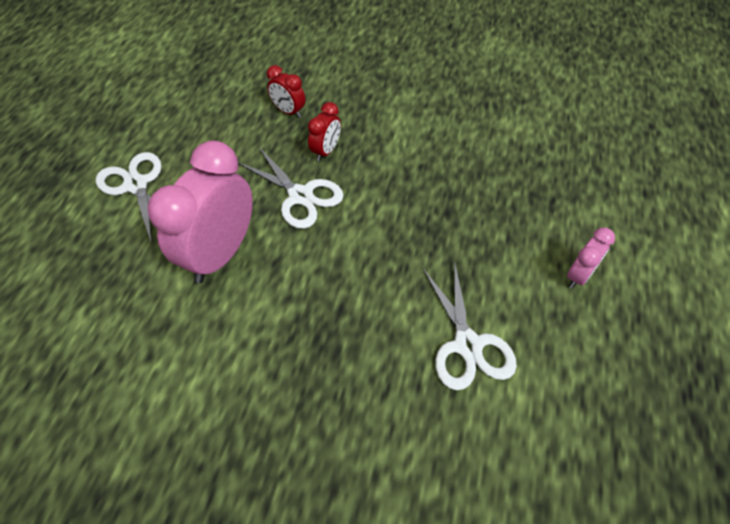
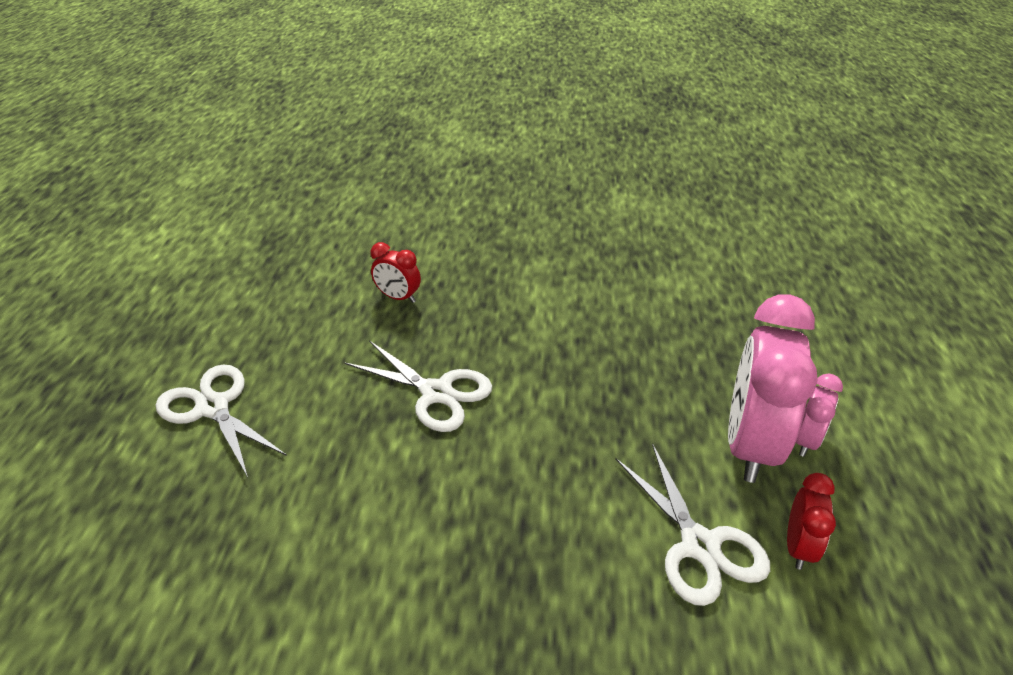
camera: 10 degrees left, 15 degrees down
pink clock [148,141,253,283] -> pink clock moved to [728,294,817,483]
red clock [308,102,341,161] -> red clock moved to [787,473,836,570]

